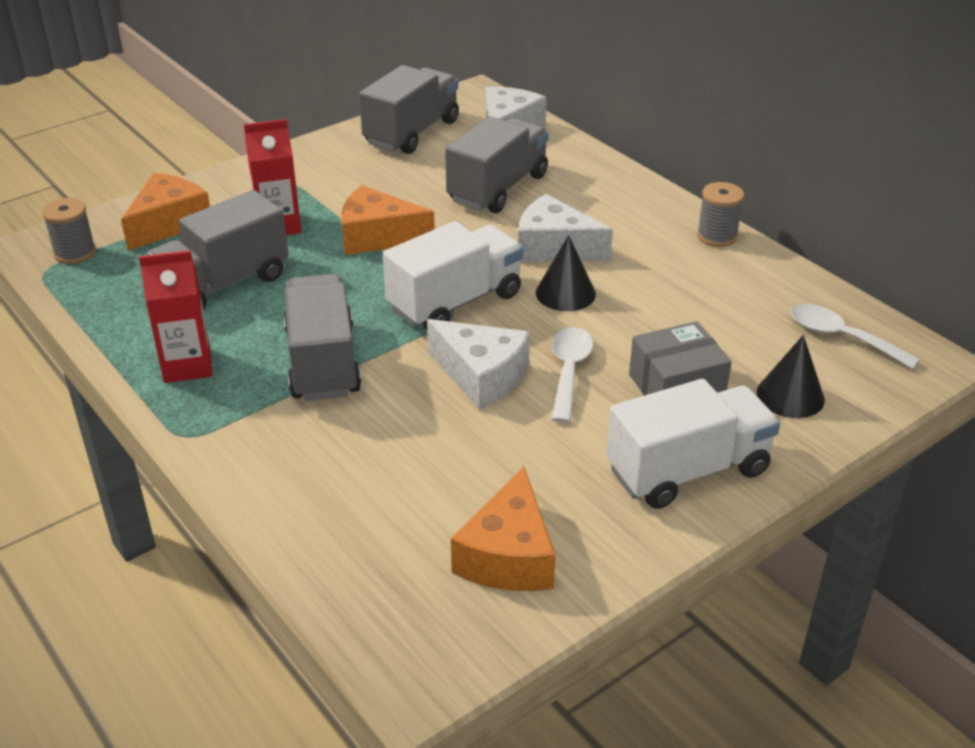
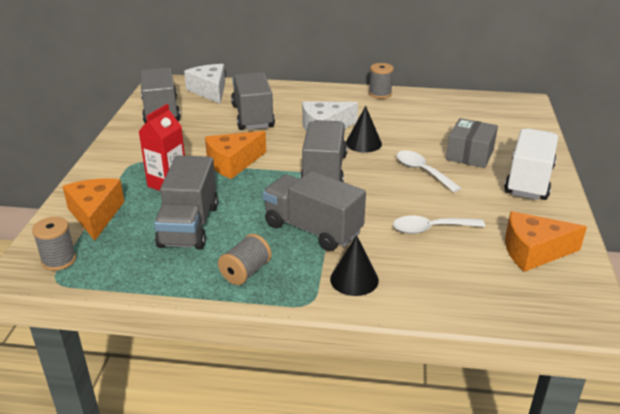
camera: 45 degrees left, 5 degrees down
red carton [139,250,212,383] -> grey spool [218,234,272,285]
white truck [383,221,523,329] -> grey truck [300,120,348,182]
white cheese [427,319,530,410] -> none
orange cheese [451,467,556,591] -> orange cheese turned 120 degrees clockwise [505,211,587,272]
black cone [757,335,825,418] -> black cone moved to [330,235,379,296]
white spoon [791,304,920,369] -> white spoon moved to [393,216,485,234]

